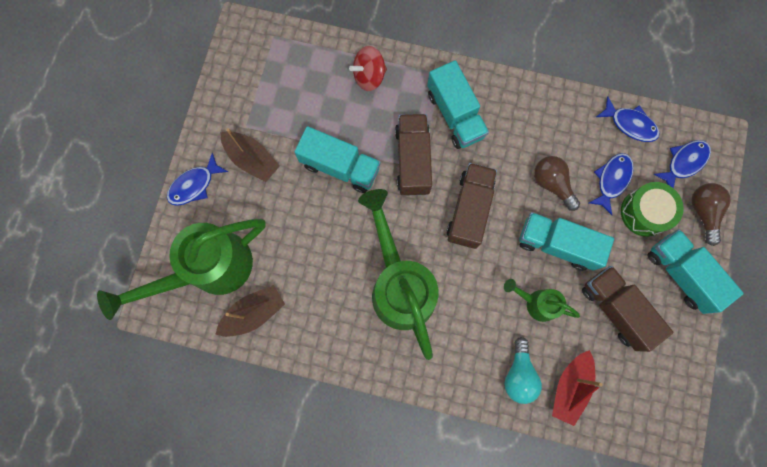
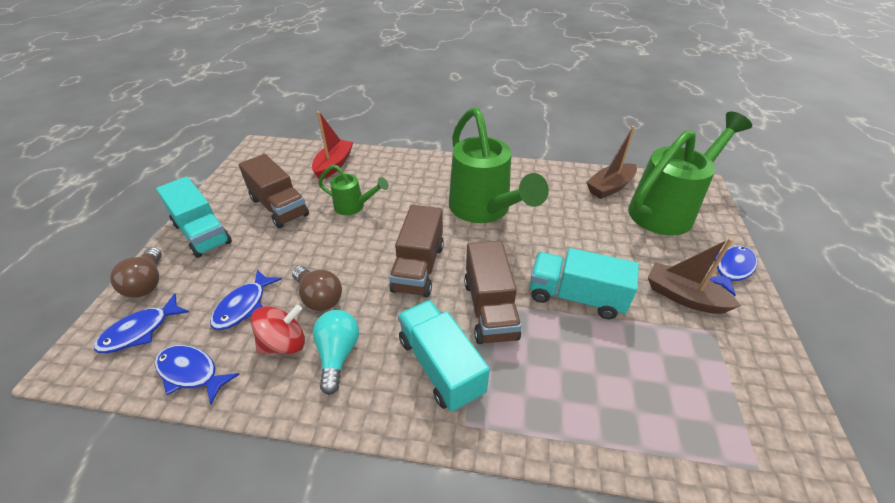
camera: 175 degrees right, 35 degrees down
red spinning top [349,46,387,91] -> red spinning top moved to [251,305,305,354]
turquoise light bulb [505,337,542,404] -> turquoise light bulb moved to [313,310,359,395]
turquoise truck [519,212,614,271] -> none
green drum [621,182,684,237] -> none

